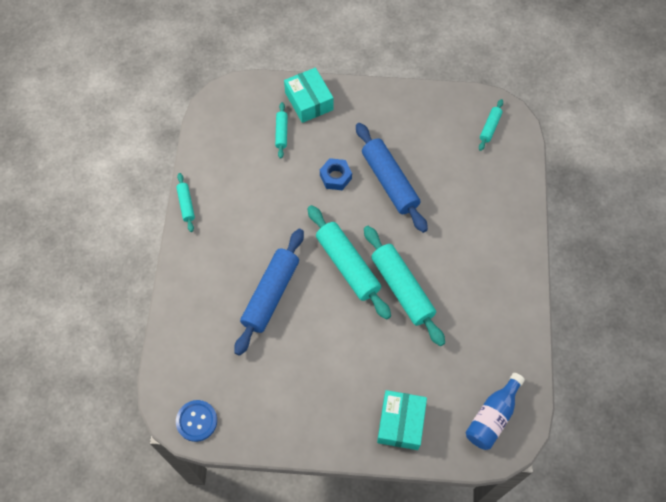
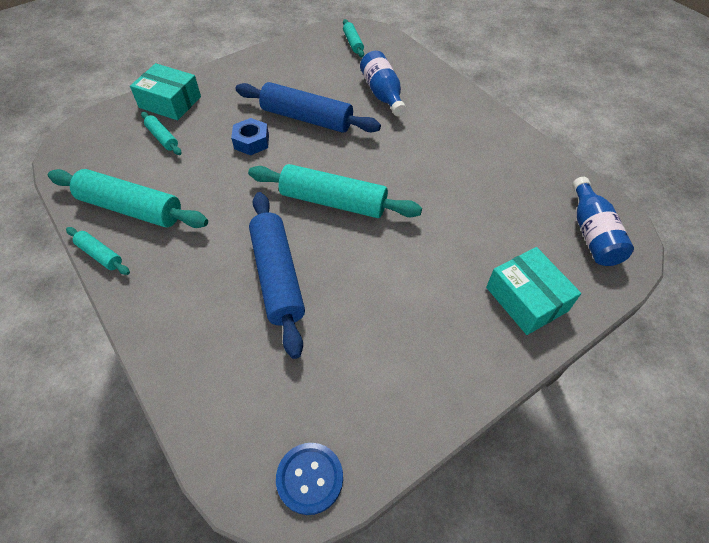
camera: 40 degrees left, 10 degrees down
turquoise rolling pin [364,226,445,346] -> turquoise rolling pin moved to [48,169,208,228]
none -> blue bottle [360,51,406,116]

